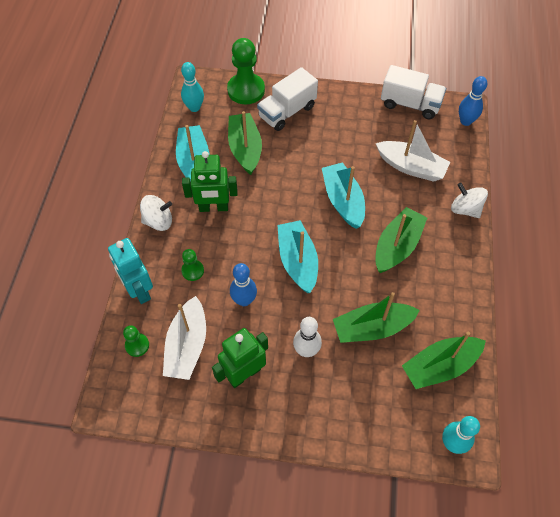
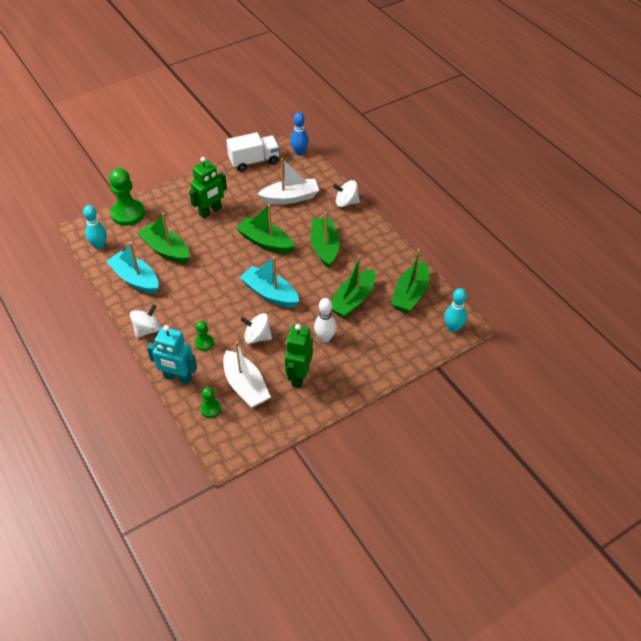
camera: 40 degrees left, 10 degrees down
green robot [182,151,238,212] -> green robot moved to [189,157,227,219]
blue bowling pin [230,263,257,306] -> white spinning top [241,313,272,344]
white truck [257,67,318,131] -> none
turquoise boat [322,162,365,229] -> green boat [236,204,295,253]

